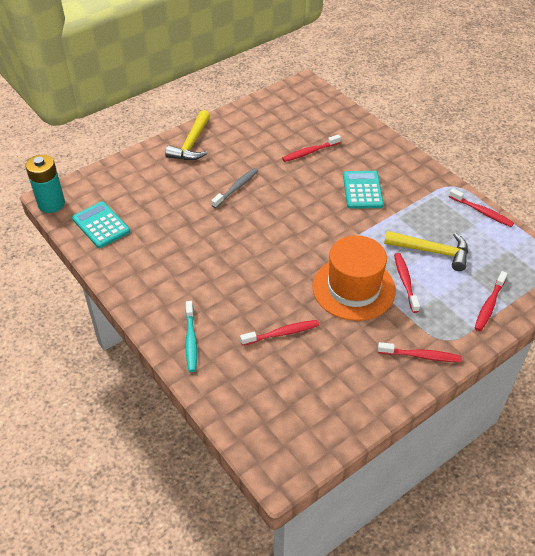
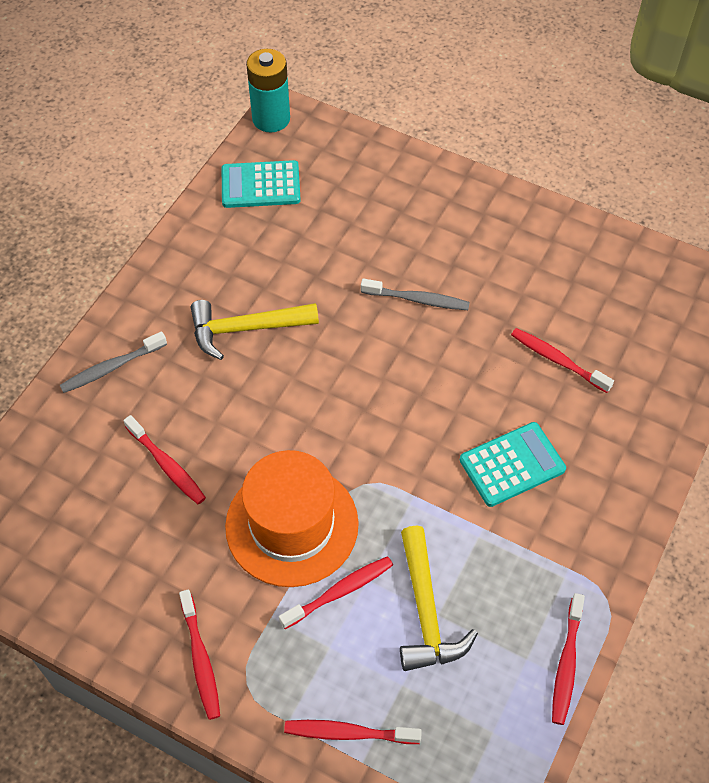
camera: 65 degrees right, 10 degrees up
turquoise calculator [72,201,130,248] -> turquoise calculator turned 120 degrees counterclockwise [222,160,301,208]
yellow hammer [165,110,210,160] -> yellow hammer moved to [191,300,319,360]
turquoise toothbrush [186,301,197,372] -> grey toothbrush [60,331,167,393]

